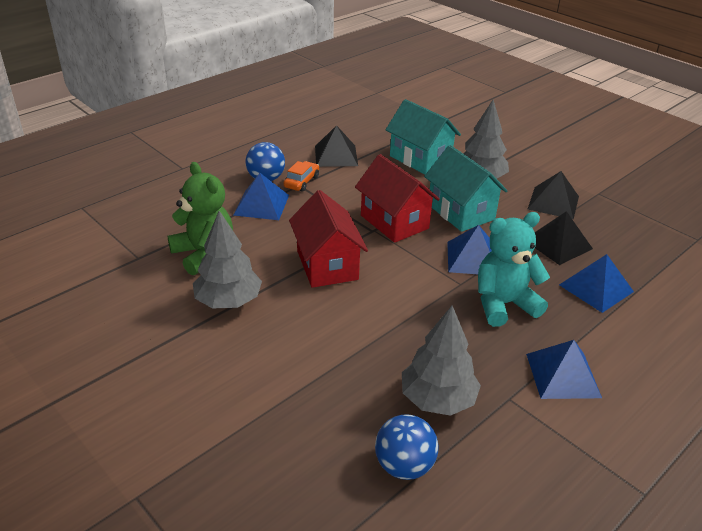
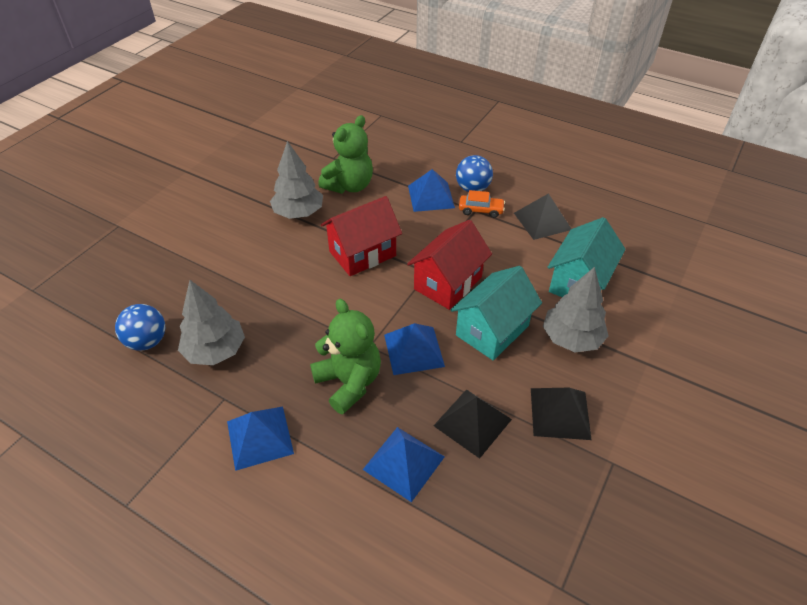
camera: 75 degrees right, 10 degrees up
turquoise teddy bear [478,212,550,327] -> green teddy bear [310,299,381,414]

